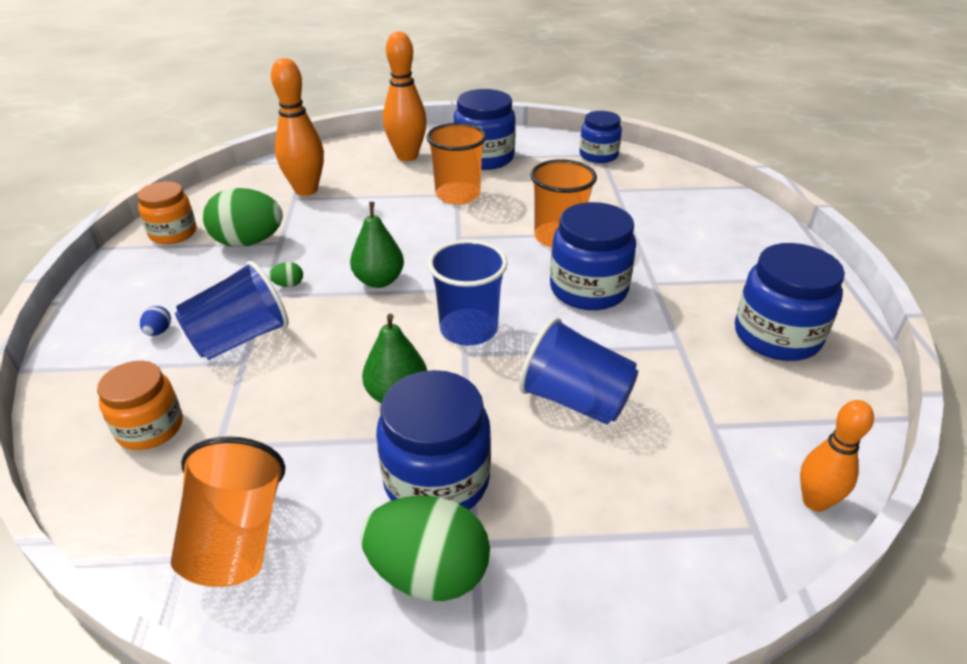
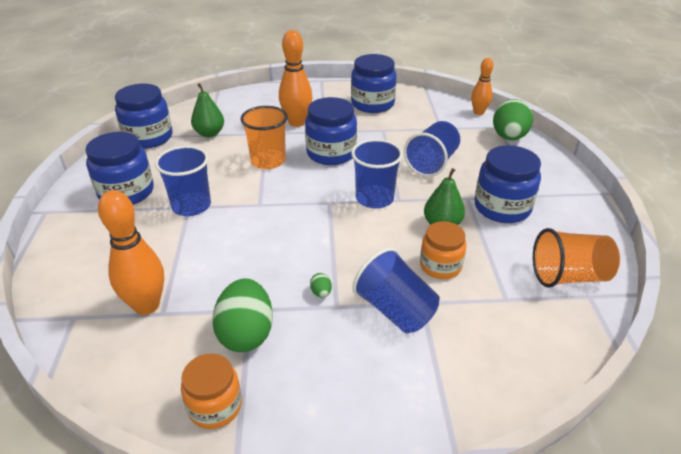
camera: 90 degrees left, 0 degrees up
orange jar [97,361,183,450] -> orange jar moved to [420,221,466,279]
blue egg [140,306,171,336] -> none
green pear [350,202,404,288] -> green pear moved to [191,83,224,137]
green egg [360,495,490,601] -> green egg moved to [493,99,533,140]
orange bowling pin [383,31,427,161] -> orange bowling pin moved to [279,30,312,127]
orange cup [426,123,487,205] -> blue cup [155,146,211,216]
blue jar [579,111,622,163] -> blue jar [115,84,172,149], size x1.52

